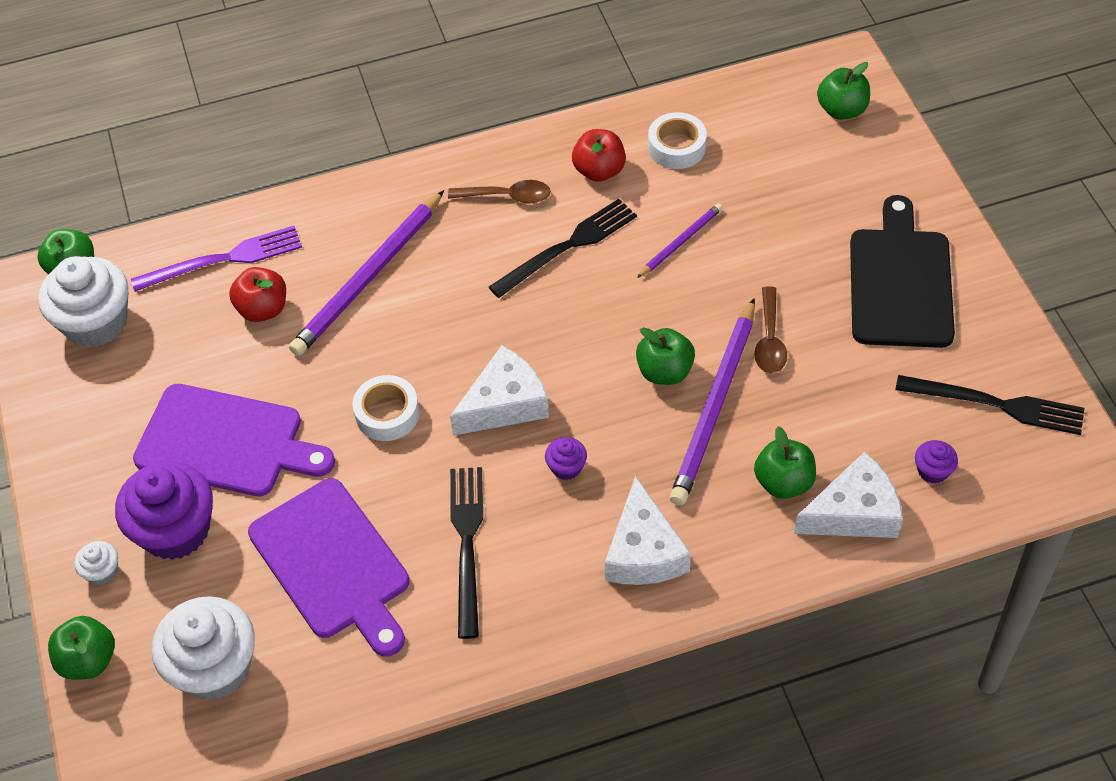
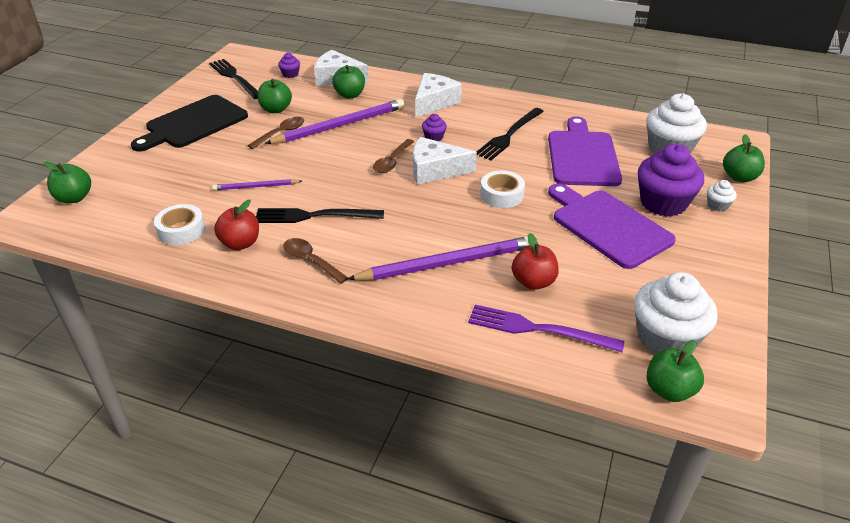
camera: 145 degrees left, 15 degrees down
green apple [636,327,695,385] -> green apple moved to [258,79,292,113]
none -> brown spoon [373,139,414,173]

